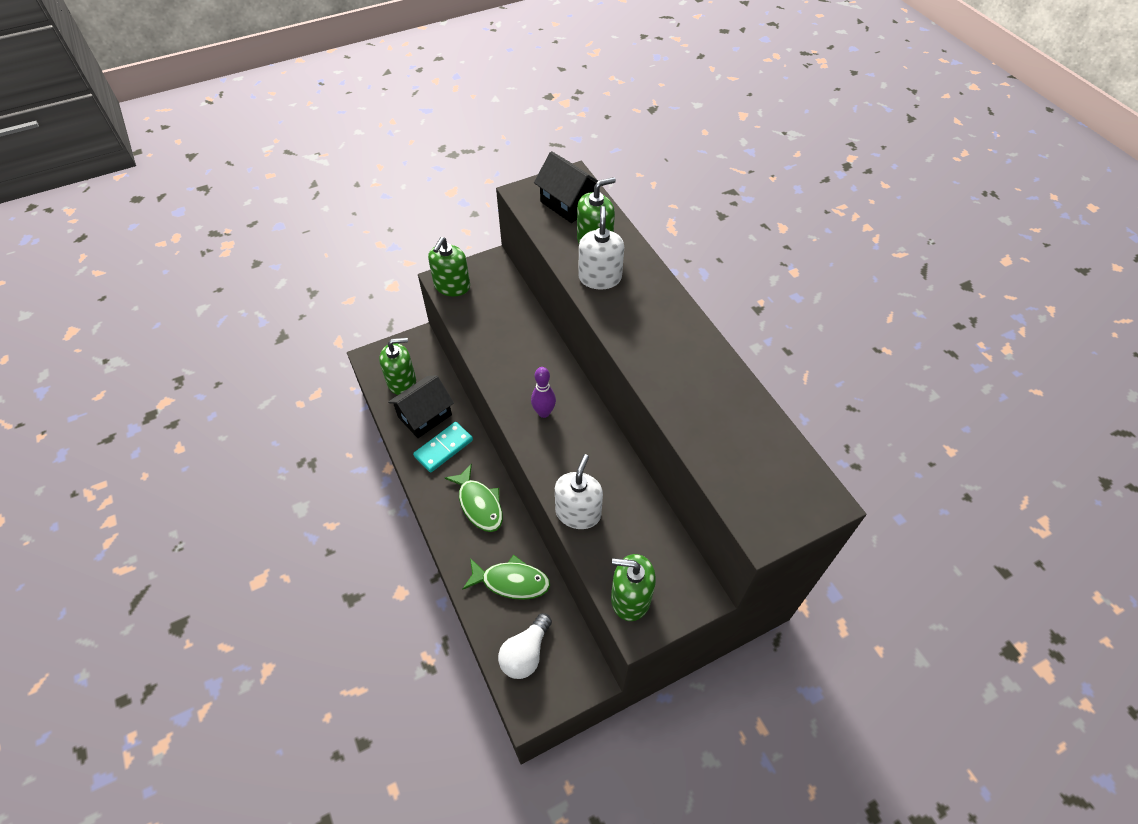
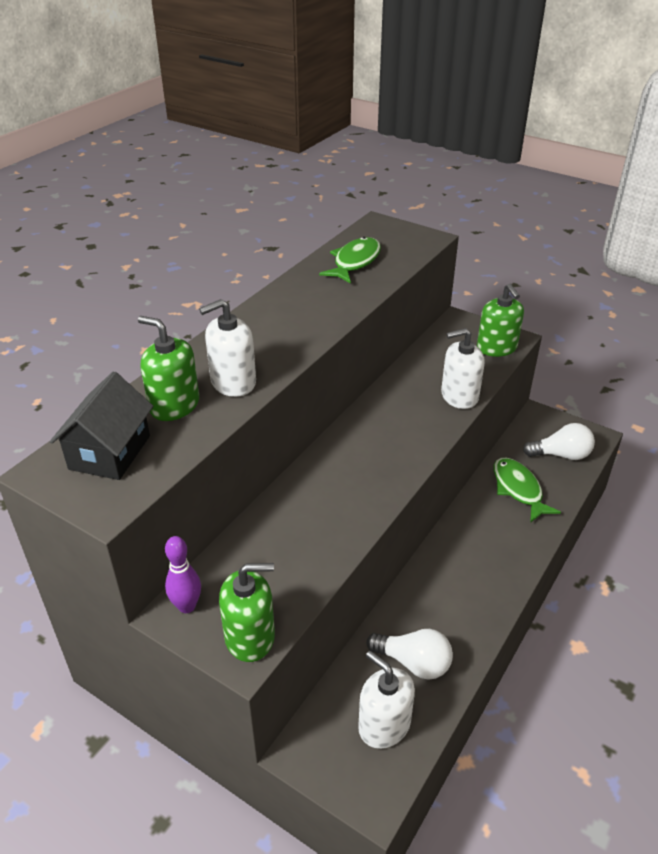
camera: 120 degrees left, 15 degrees down
green soap dispenser [379,338,416,395] -> white soap dispenser [358,651,415,749]
black house [388,375,454,438] -> white light bulb [366,629,453,680]
turquoise domino [413,422,473,473] -> none
green fish [445,463,503,532] -> green fish moved to [319,237,381,284]
purple bowling pin [531,367,556,418] -> purple bowling pin moved to [165,536,201,613]

